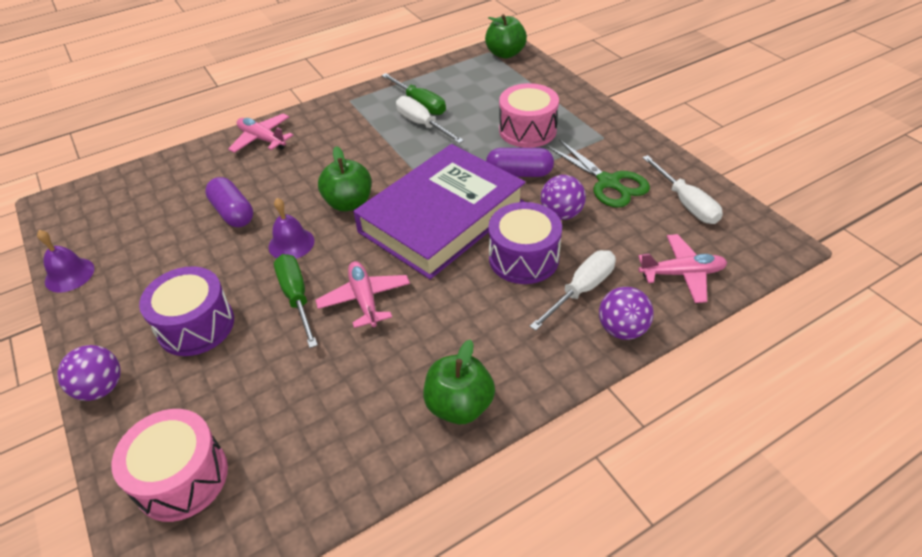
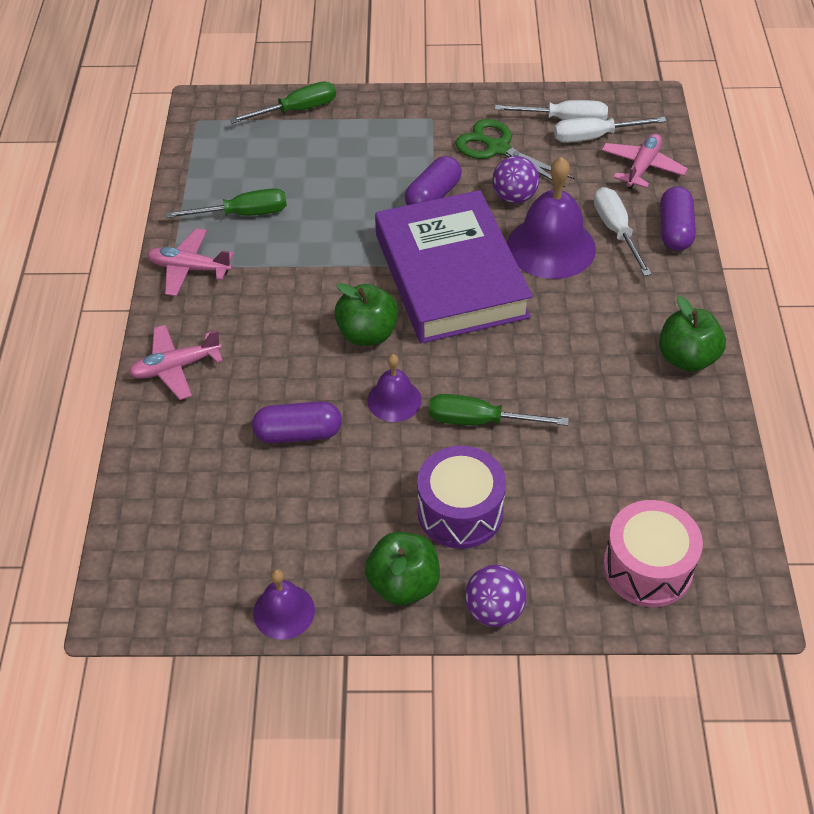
camera: 60 degrees left, 5 degrees up
pink plane [316,261,410,328] -> pink plane moved to [147,228,234,296]
white screwdriver [396,96,464,144] -> white screwdriver moved to [554,117,667,143]
green apple [485,14,527,59] -> green apple moved to [365,532,440,605]
purple drum [489,202,562,284] -> purple bell [507,157,596,279]
pink drum [499,83,559,148] -> none
green scissors [548,139,650,208] -> green scissors turned 135 degrees counterclockwise [455,119,575,187]
purple ball [599,287,654,340] -> purple capsule [660,186,696,251]
none -> green screwdriver [230,81,336,124]

